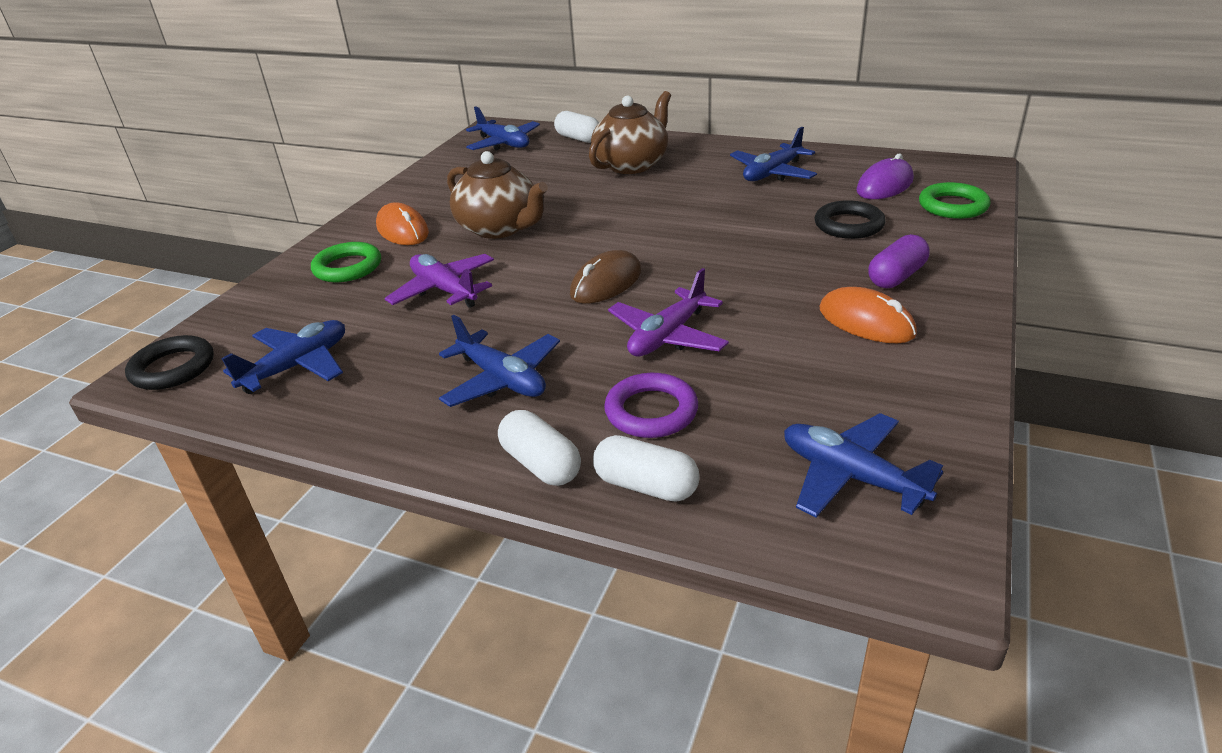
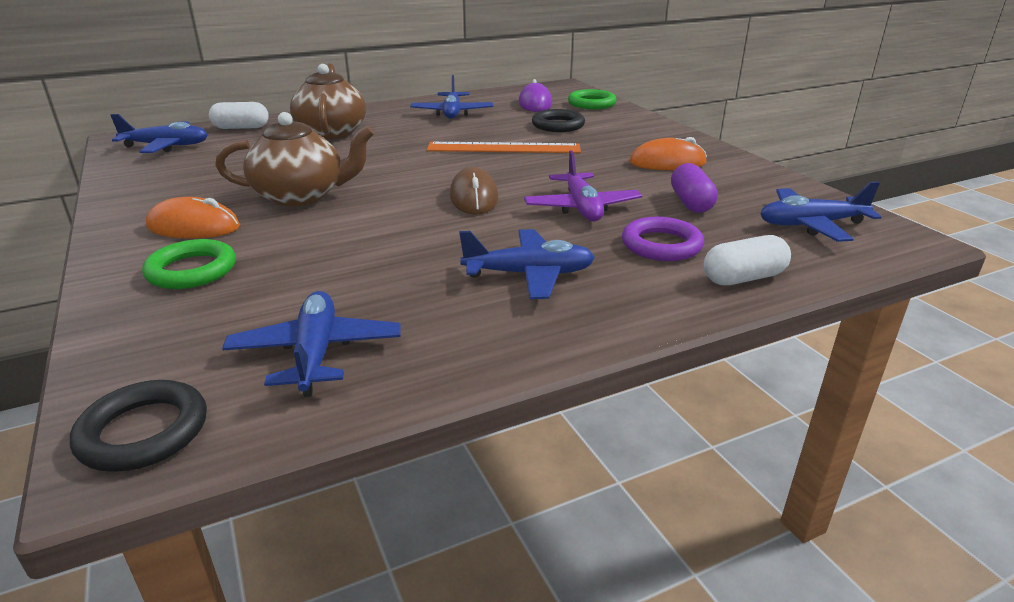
camera: 50 degrees left, 5 degrees down
purple plane [385,254,494,308] -> none
white capsule [498,410,581,486] -> none
purple capsule [868,234,929,288] -> purple capsule moved to [671,163,718,213]
none -> orange ruler [427,142,581,153]

